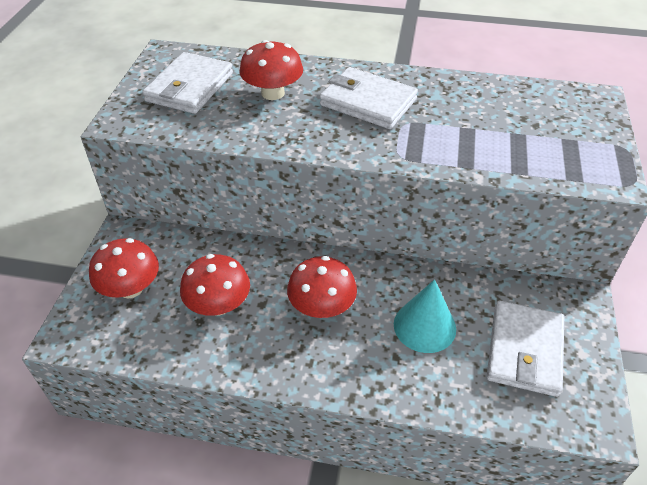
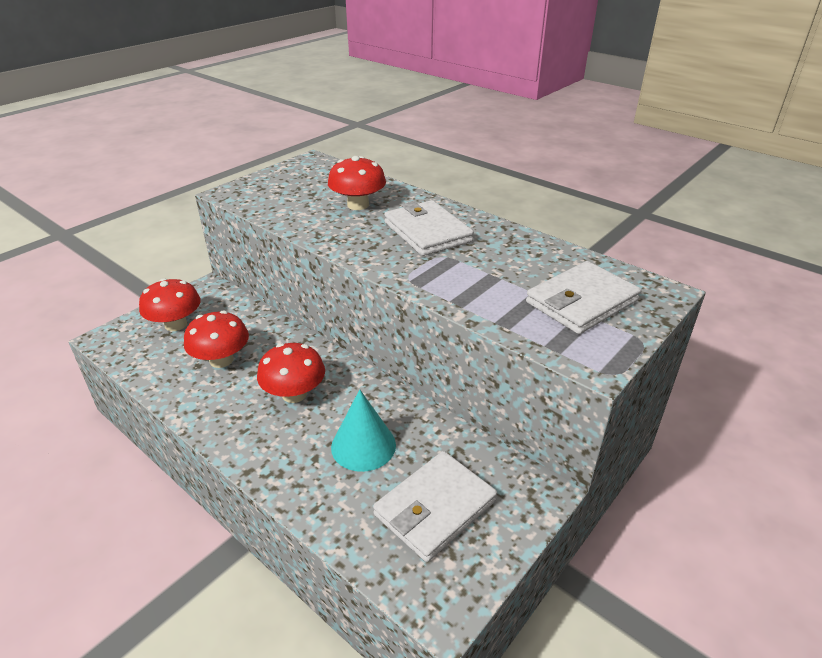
camera: 30 degrees right, 10 degrees down
white wallet [142,52,233,114] -> white wallet moved to [526,261,641,334]

